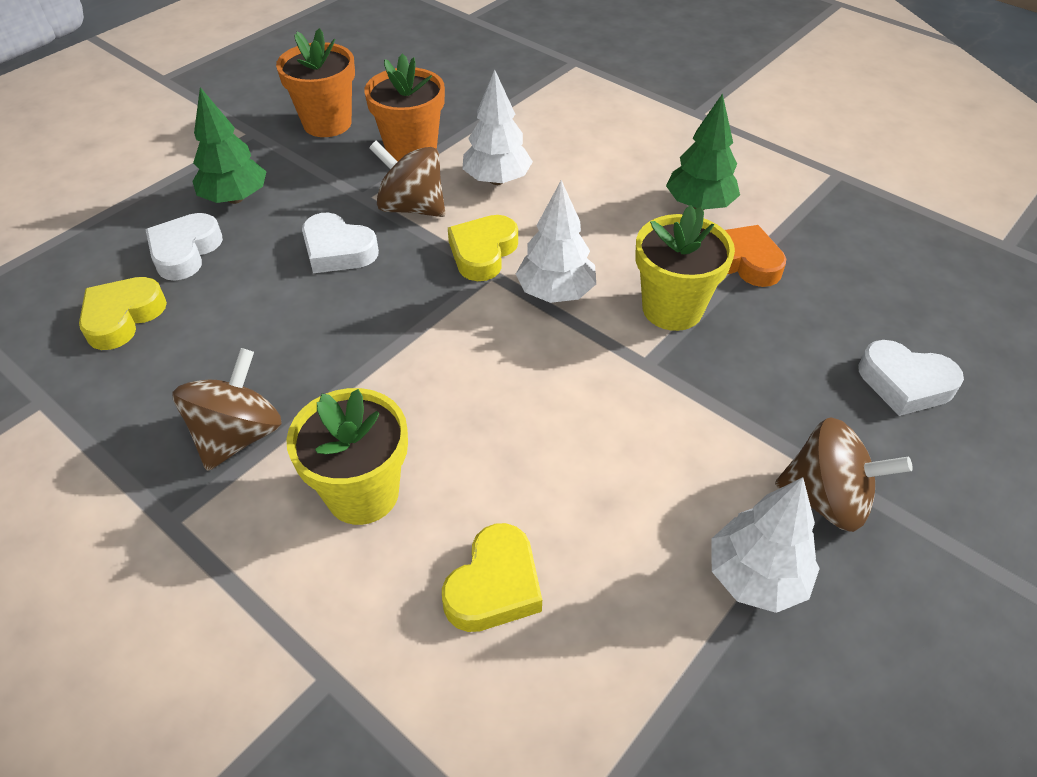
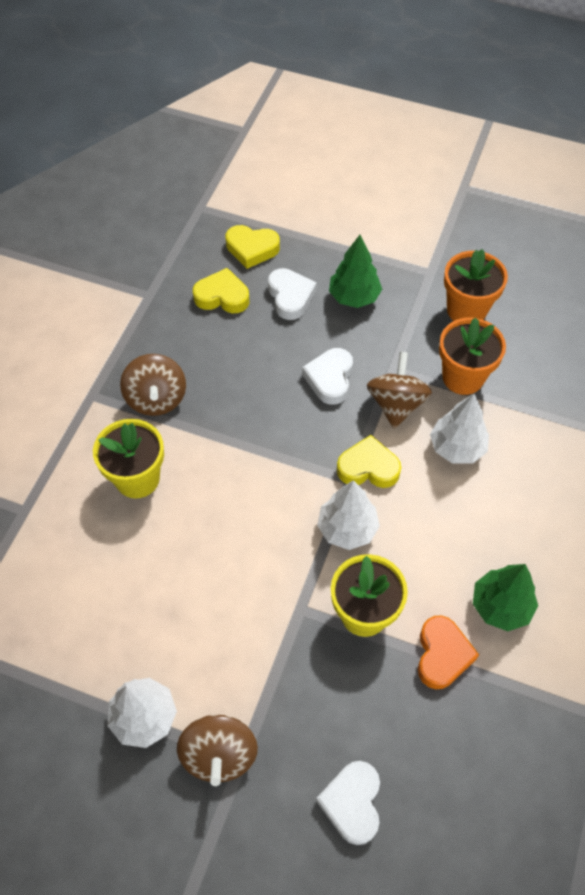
camera: 70 degrees right, 10 degrees up
white heart [146,213,223,281] -> white heart turned 75 degrees clockwise [268,268,317,320]
brown spinning top [172,348,282,471] -> brown spinning top turned 75 degrees clockwise [120,354,186,416]
yellow heart [442,523,542,632] -> yellow heart moved to [226,225,280,269]

